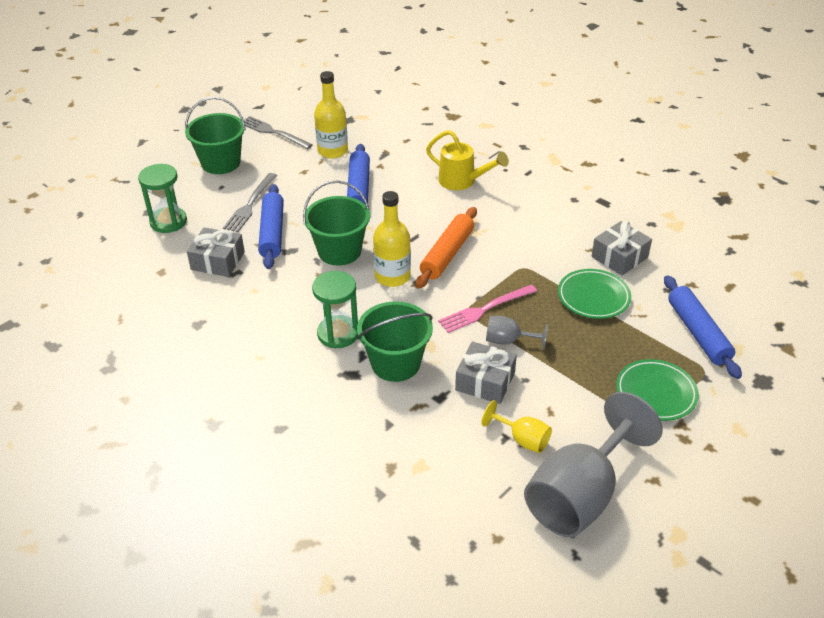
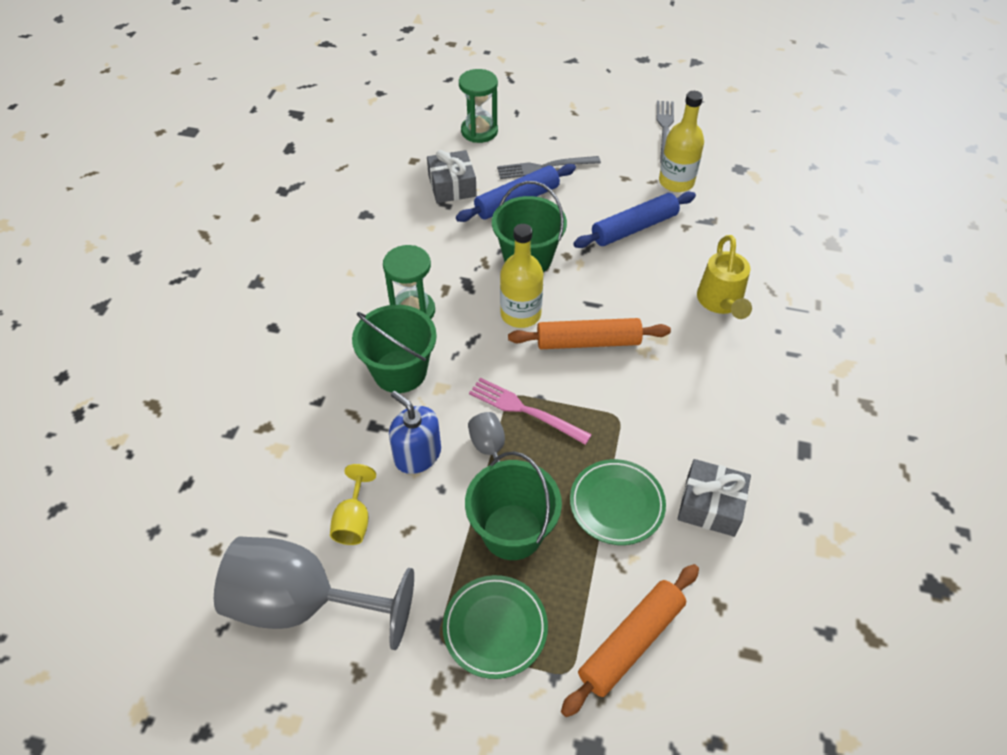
camera: 60 degrees right, 10 degrees up
green bucket [185,97,246,174] -> green bucket moved to [465,451,562,560]
grey gift [455,341,517,404] -> blue soap dispenser [389,391,441,474]
blue rolling pin [664,275,742,379] -> orange rolling pin [561,564,699,717]

